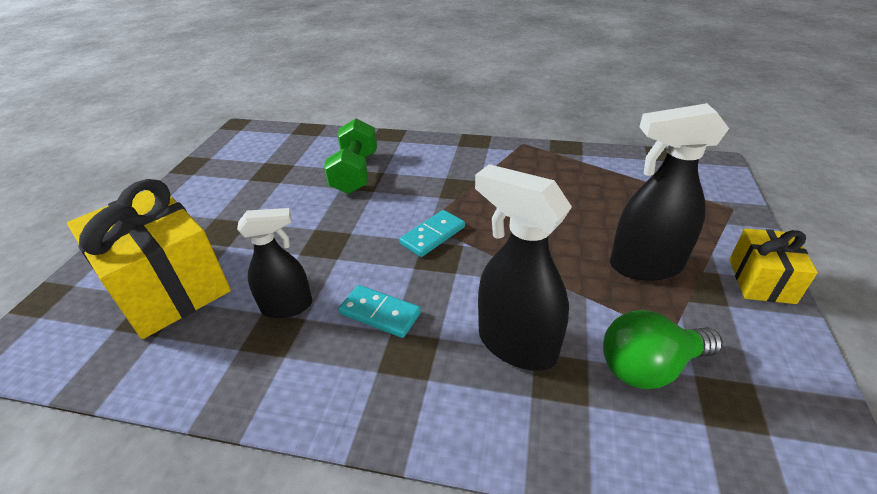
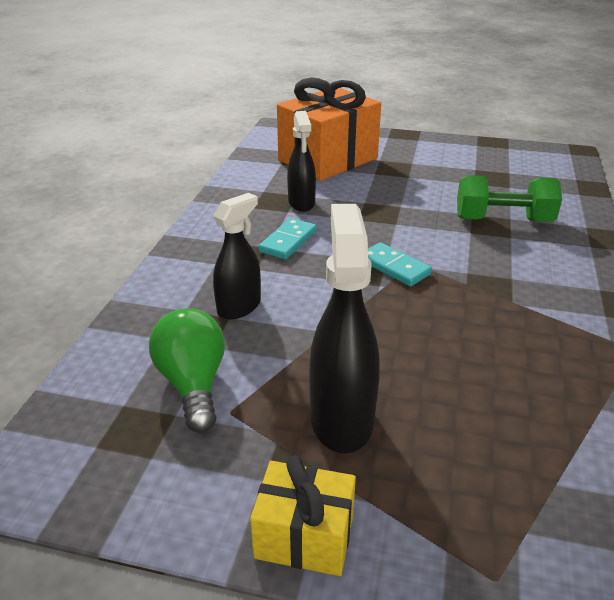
camera: 90 degrees right, 5 degrees down
yellow gift [67,179,231,339] -> orange gift [277,78,381,181]
black spray bottle [475,164,572,371] -> black spray bottle [213,193,261,320], size x0.66

